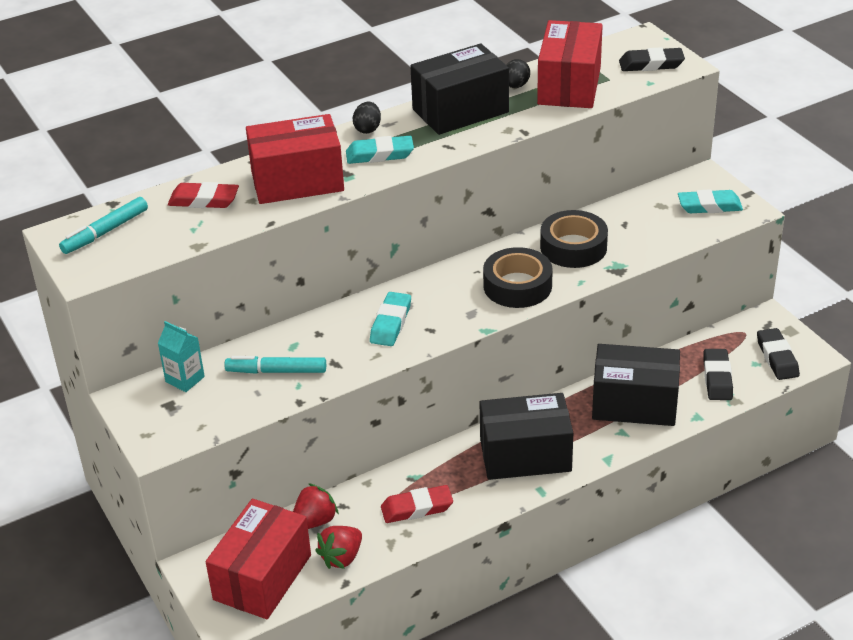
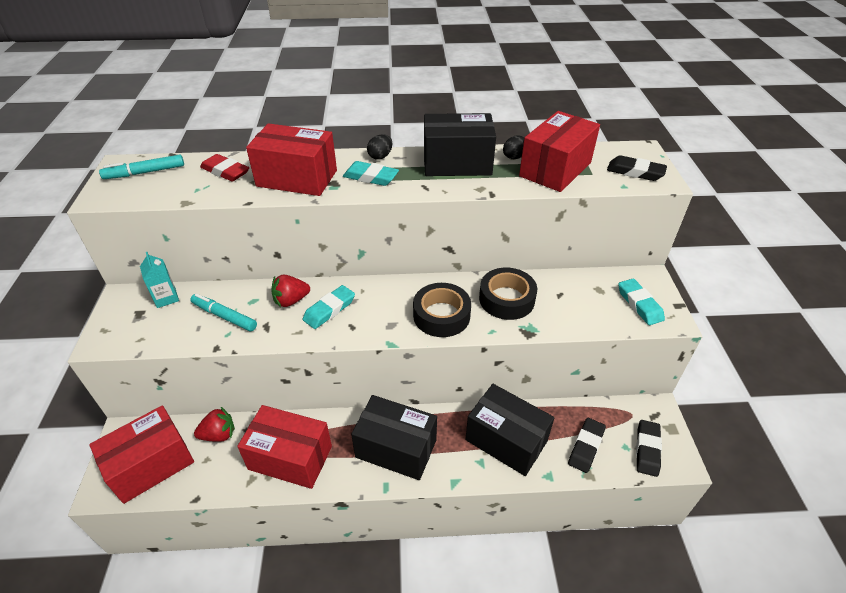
camera: 25 degrees right, 5 degrees up
red strawberry [315,526,362,569] -> red strawberry moved to [271,275,310,307]
red eraser [381,485,453,523] -> red box [237,405,332,489]
turquoise eraser [678,189,743,213] -> turquoise eraser turned 45 degrees clockwise [618,279,665,325]

